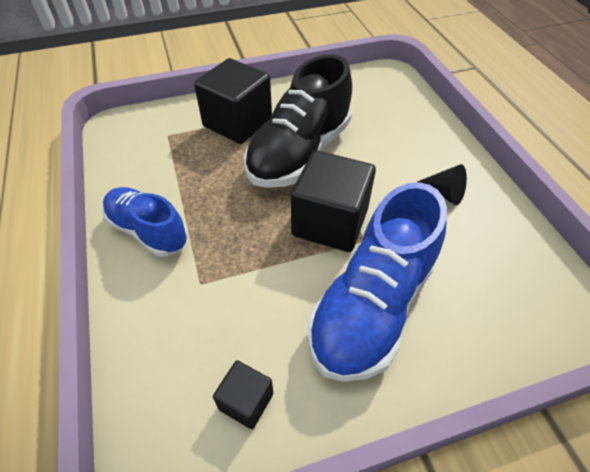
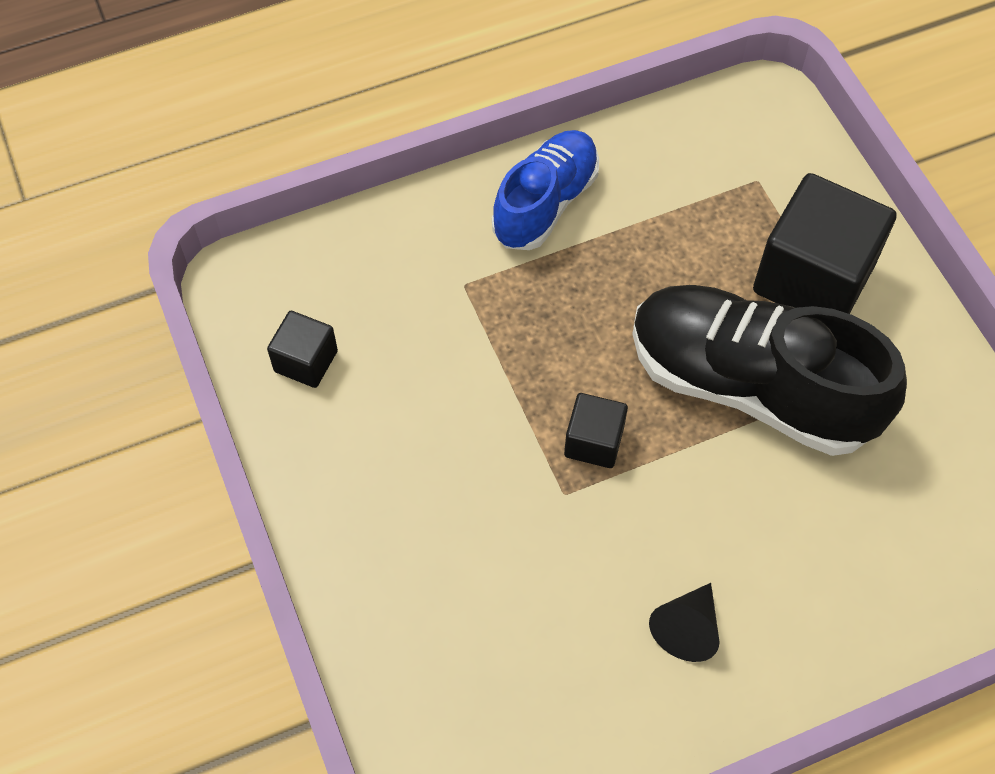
camera: 85 degrees right, 10 degrees up
black cube [291,150,376,252] -> black cube [564,393,628,468], size x0.50
blue shoe [307,182,447,382] -> none

